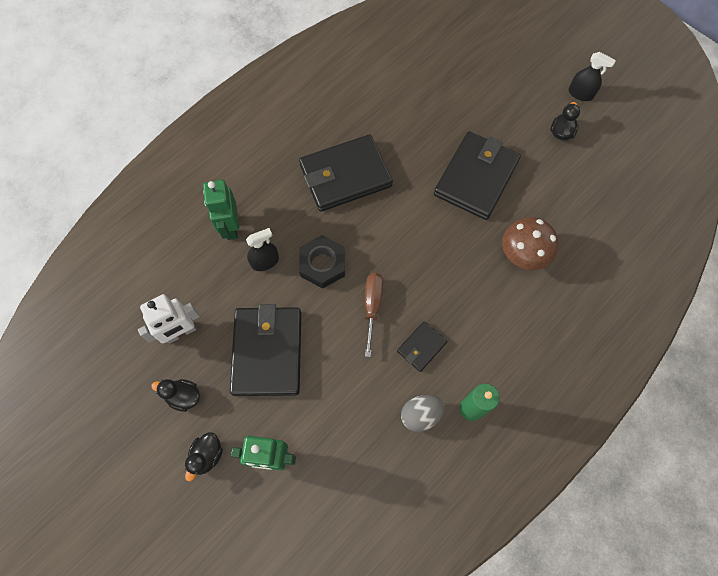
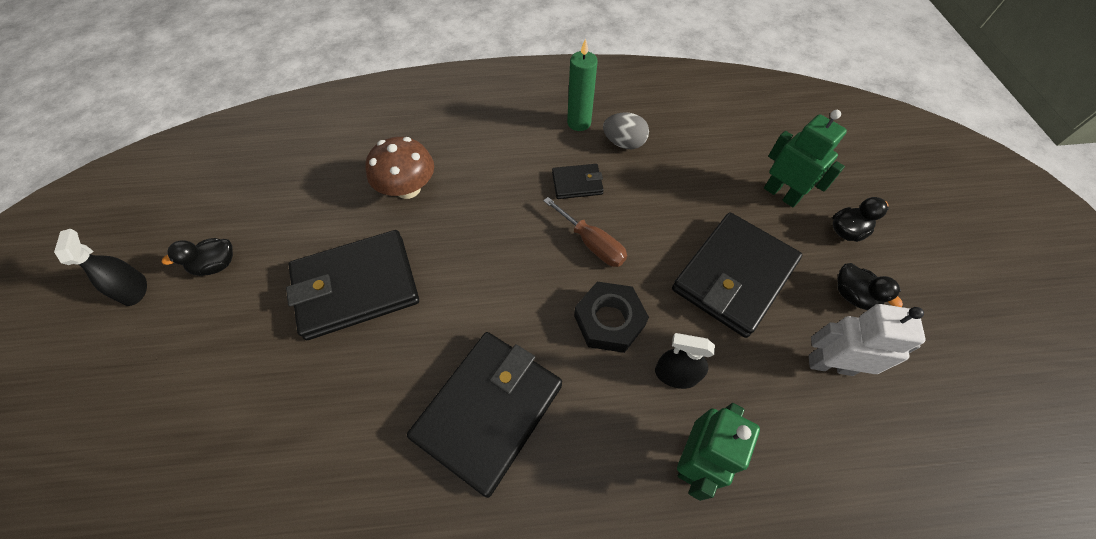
camera: 140 degrees left, 10 degrees down
black wallet [299,134,393,212] -> black wallet turned 75 degrees counterclockwise [407,332,562,498]
brown screwdriver [365,273,383,357] -> brown screwdriver turned 90 degrees counterclockwise [543,197,627,267]

